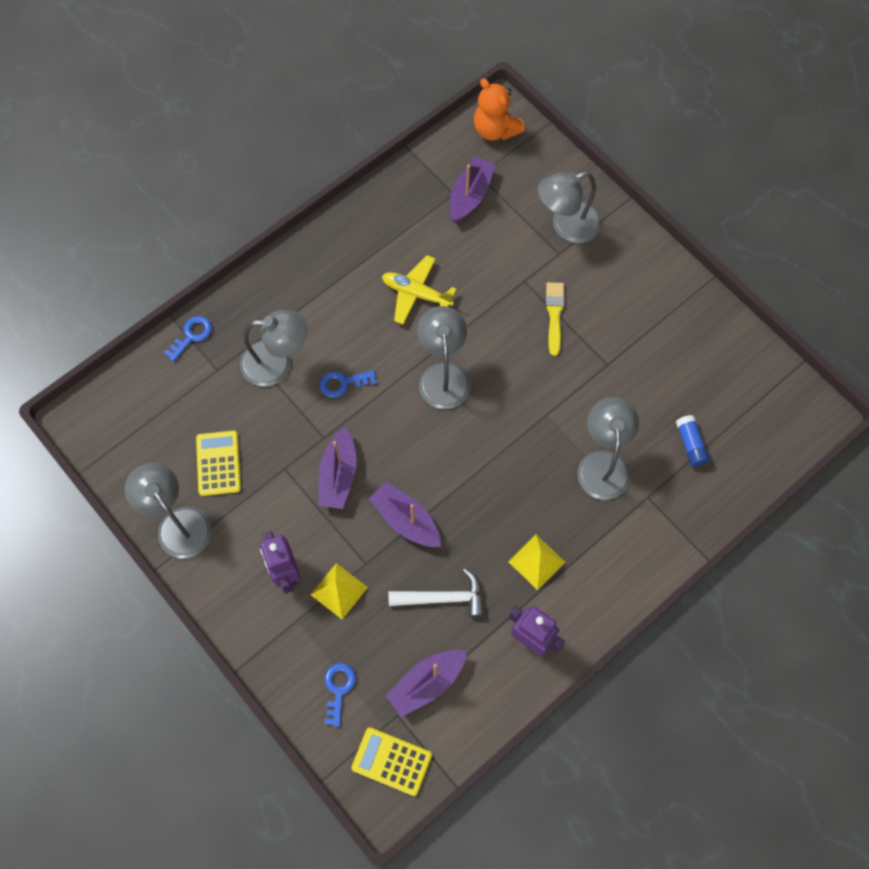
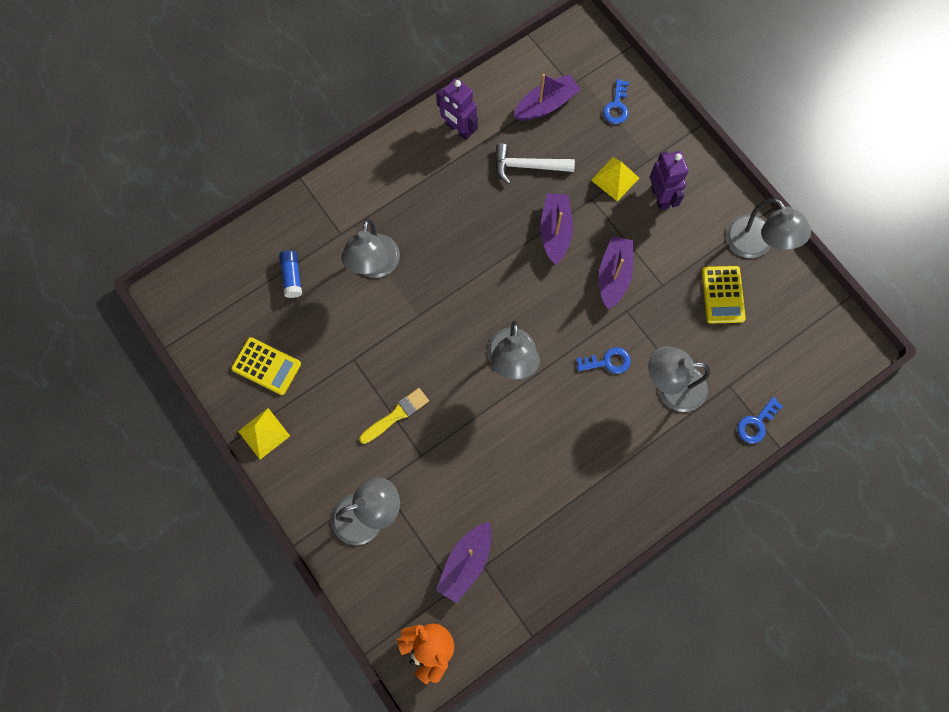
camera: 175 degrees left, 5 degrees up
yellow calculator [351,727,432,796] -> yellow calculator moved to [231,337,301,395]
purple boat [369,481,441,547] -> purple boat turned 135 degrees counterclockwise [540,193,573,265]
yellow plane [382,255,457,325] -> none
yellow pyramid [508,534,565,590] -> yellow pyramid moved to [238,408,290,459]
yellow brush [546,282,565,356] -> yellow brush turned 135 degrees counterclockwise [359,388,429,444]

